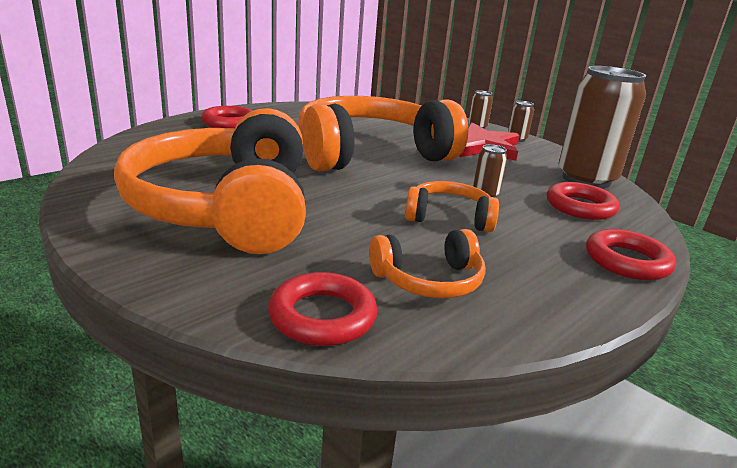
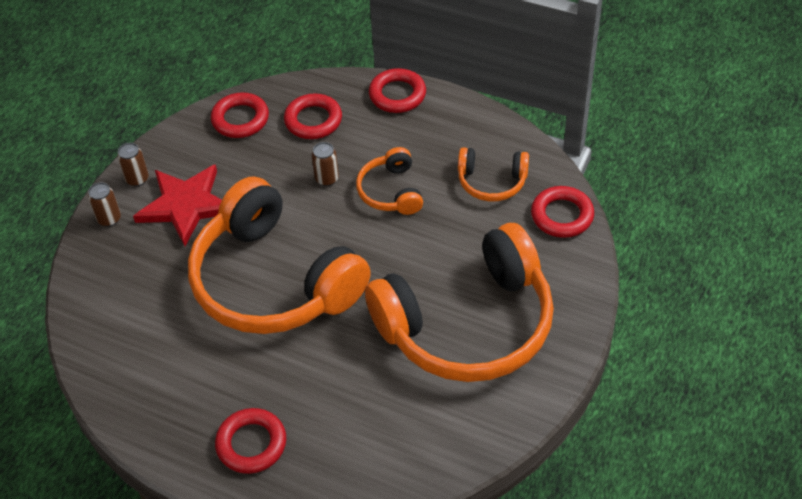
camera: 105 degrees left, 25 degrees up
orange headphones [369,229,486,298] -> orange headphones turned 135 degrees clockwise [458,147,529,202]
brown can [559,66,646,189] -> red ring [211,92,269,138]

